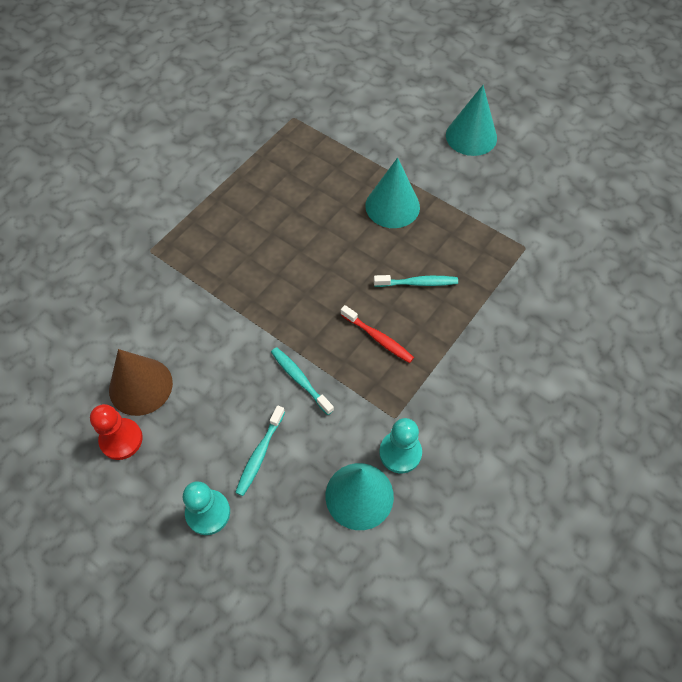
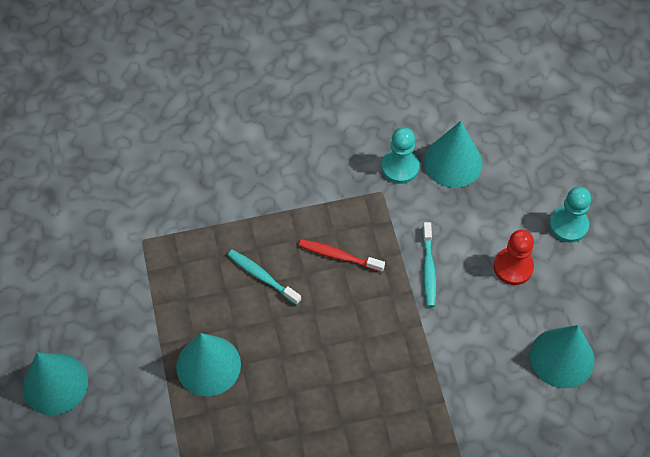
camera: 140 degrees left, 0 degrees up
red pawn [90,404,143,460] -> red pawn moved to [494,230,534,285]
brown cone [109,349,173,416] -> turquoise cone [530,325,595,389]
turquoise toothbrush [235,405,285,496] -> none
red toothbrush [340,305,414,363] -> red toothbrush turned 60 degrees counterclockwise [299,239,385,272]

